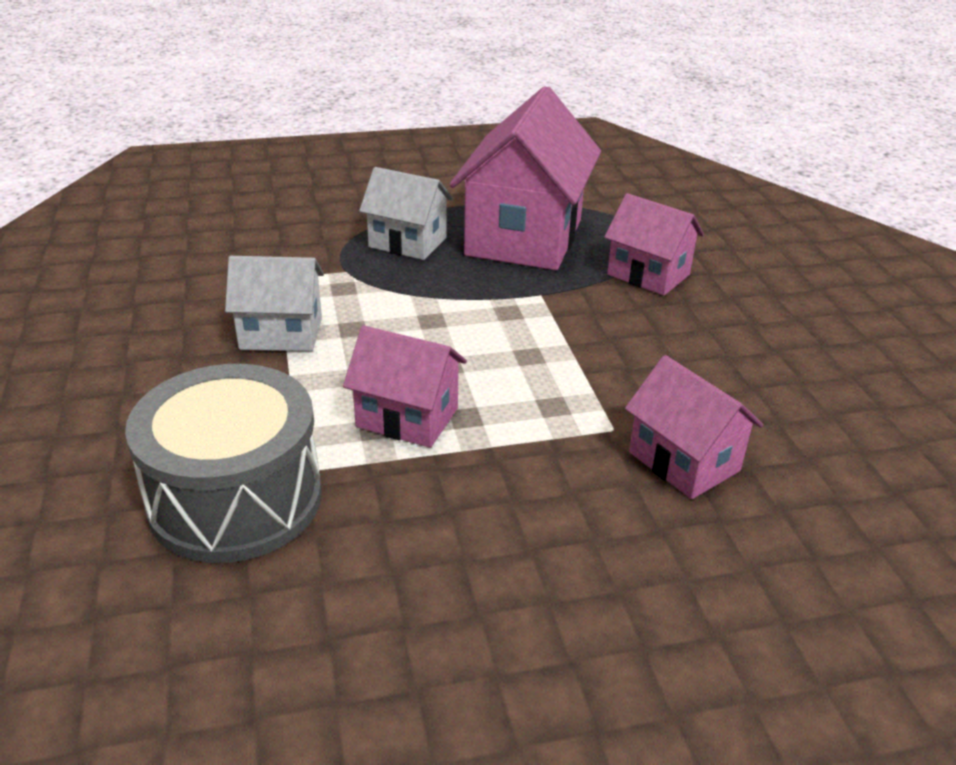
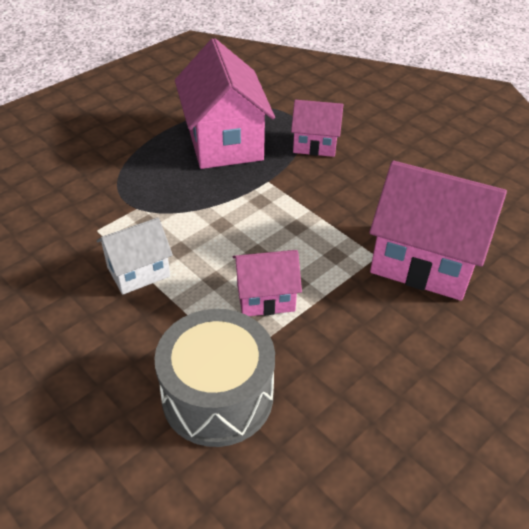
camera: 30 degrees left, 10 degrees up
white house [359,167,453,260] -> none
pink house [625,355,763,499] -> pink house [369,161,507,301], size x1.83

